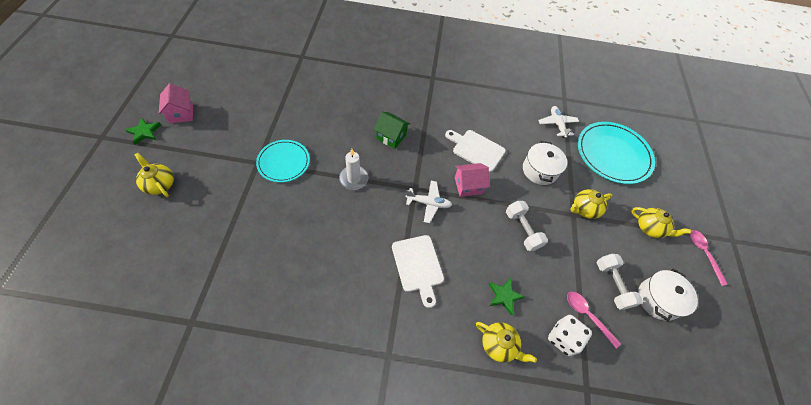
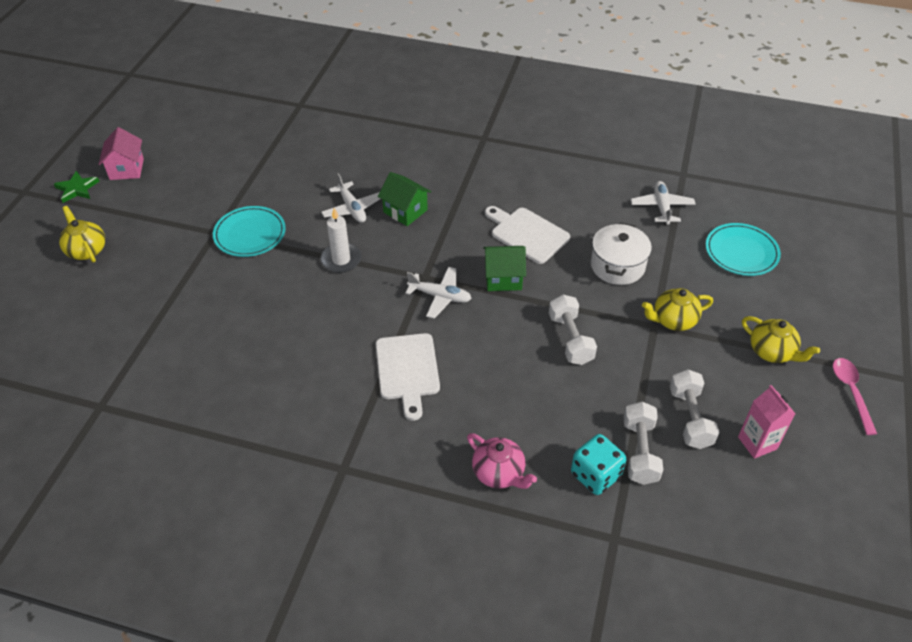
camera: 15 degrees right, 10 degrees down
pink house [455,163,489,197] -> green house [483,246,526,291]
yellow teapot [476,322,537,363] -> pink teapot [467,433,537,489]
green star [489,278,525,315] -> none
white dice [548,315,592,356] -> turquoise dice [571,434,626,495]
pink spoon [567,292,621,349] -> white dumbbell [624,402,663,485]
turquoise plate [578,122,655,184] -> turquoise plate [706,223,781,276], size x0.62
white pot [638,268,698,321] -> pink carton [738,385,795,459]
none -> white plane [321,173,381,223]

